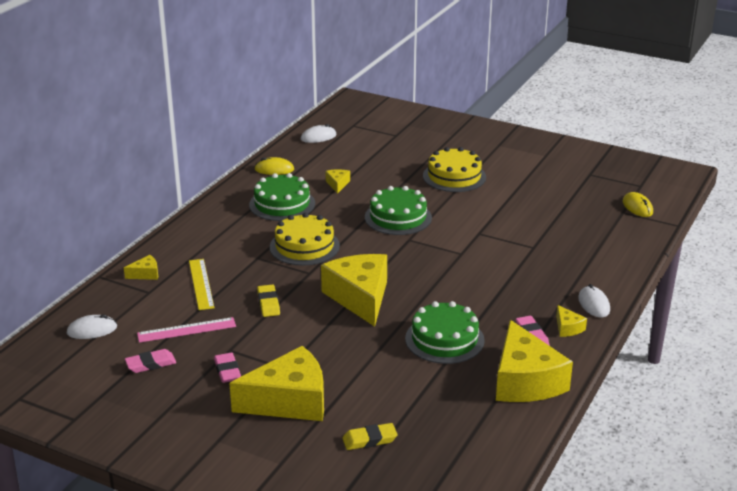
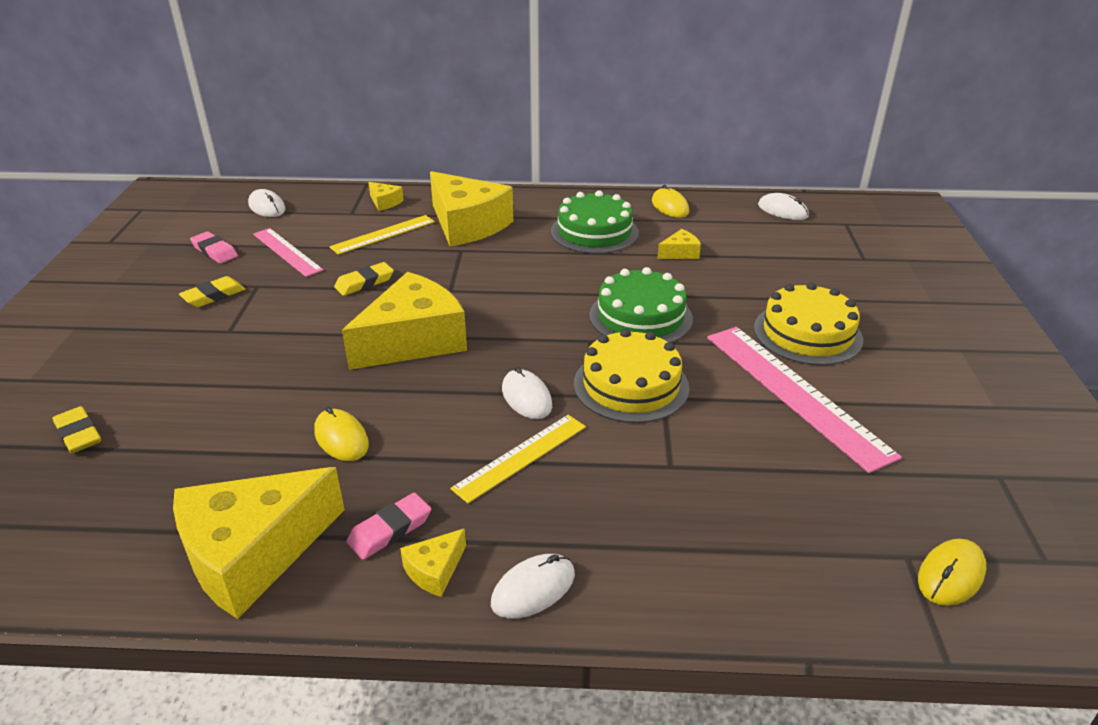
camera: 65 degrees right, 5 degrees up
pink eraser [214,353,241,383] -> yellow eraser [179,276,245,307]
yellow cheese [229,346,324,421] -> yellow cheese moved to [430,171,513,246]
yellow cake [270,213,340,265] -> yellow cake moved to [574,329,689,423]
green cake [405,301,485,364] -> yellow mouse [314,407,369,461]
none -> yellow ruler [450,415,586,503]
none -> white mouse [502,367,552,419]
none -> pink ruler [707,327,902,473]

